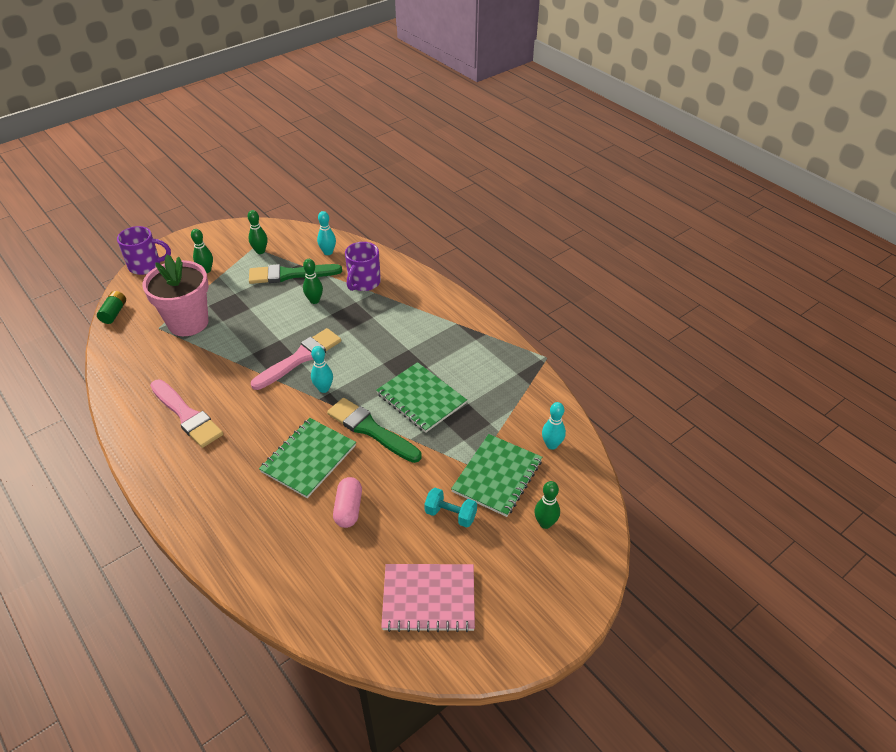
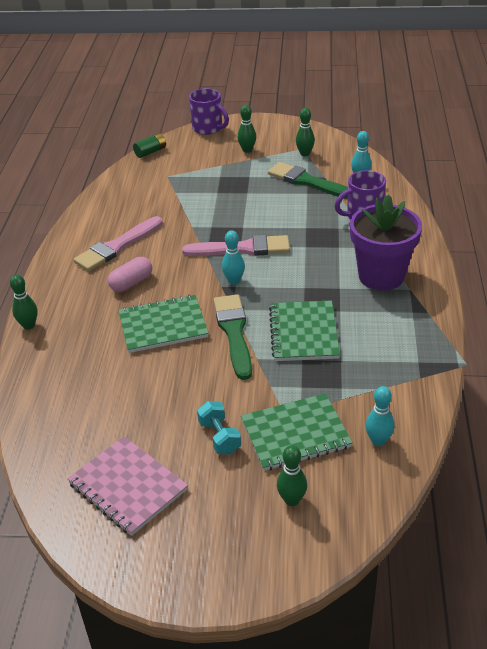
camera: 45 degrees right, 5 degrees down
pink flower pot [142,255,209,336] -> none
pink brush [150,380,223,448] -> pink brush turned 45 degrees clockwise [73,216,163,271]
green bowling pin [303,259,323,304] -> green bowling pin moved to [10,274,37,330]
pink capsule [333,477,362,528] -> pink capsule moved to [108,257,152,292]
none -> purple flower pot [350,195,422,291]

